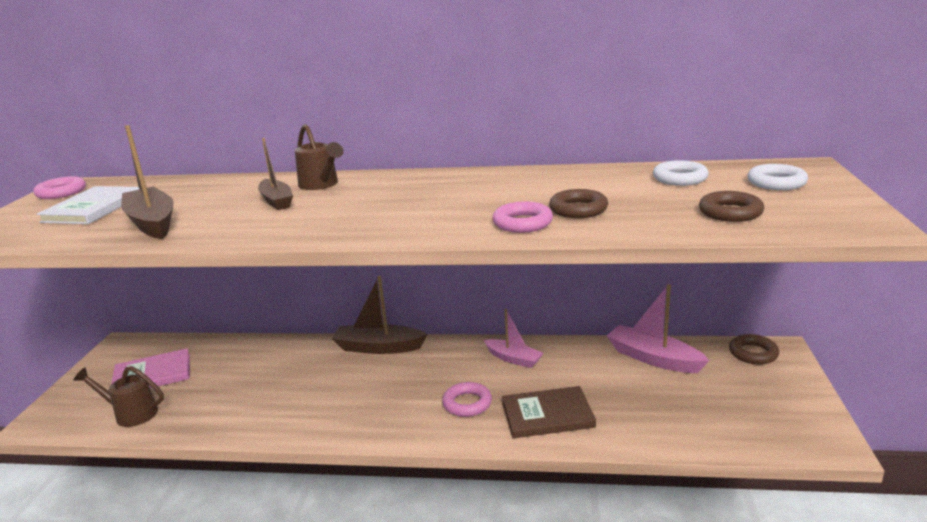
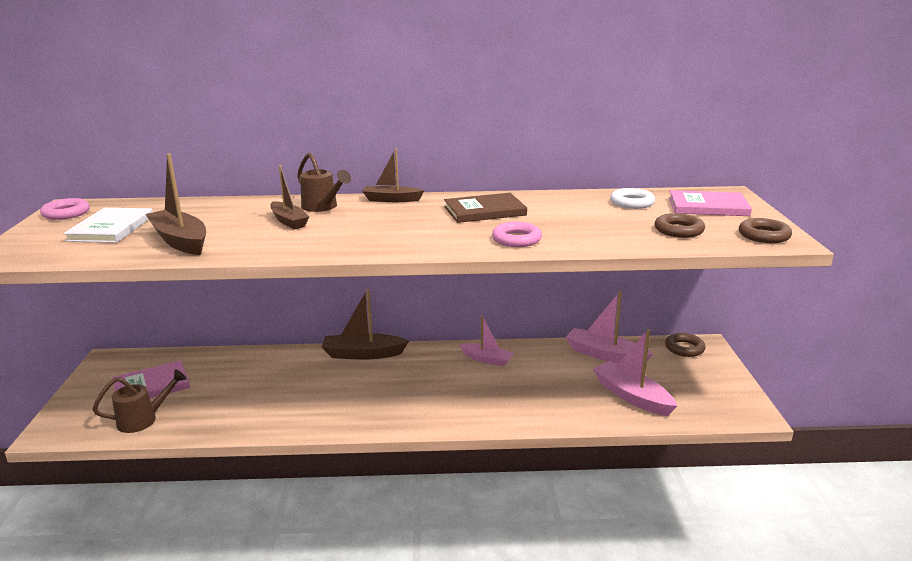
camera: 10 degrees left, 0 degrees up
brown watering can [73,366,164,427] -> brown watering can turned 150 degrees clockwise [93,369,187,433]
pink ring [442,382,492,417] -> none
brown book [502,386,596,438] -> brown book moved to [444,193,527,223]
brown ring [549,189,608,218] -> brown ring moved to [739,218,792,243]
white ring [747,164,808,190] -> pink book [669,190,752,216]
none -> brown boat [362,149,425,202]
none -> pink boat [593,329,677,416]

